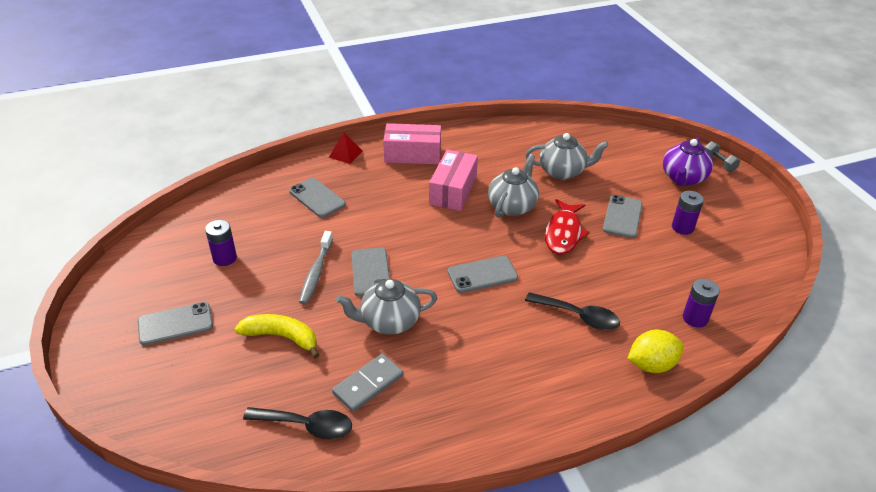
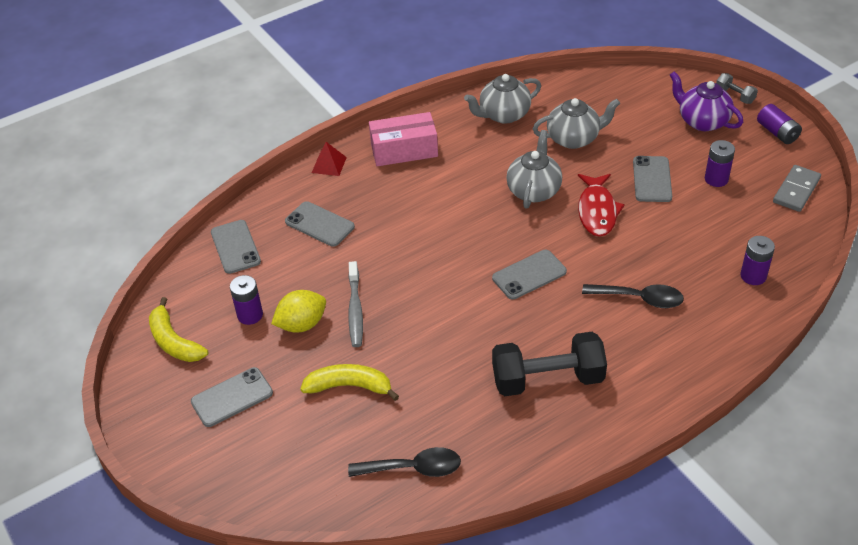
camera: 10 degrees left, 5 degrees up
grey domino [332,354,403,412] -> grey domino moved to [773,165,821,212]
grey teapot [336,279,437,335] -> grey teapot moved to [464,74,541,124]
grey phone [351,247,390,297] -> grey phone moved to [211,220,261,274]
pink box [429,150,478,211] -> none
yellow lemon [627,330,684,373] -> yellow lemon moved to [271,290,326,333]
purple teapot [663,138,713,186] -> purple teapot turned 120 degrees clockwise [670,71,743,131]
none -> yellow banana [149,297,208,362]
none -> black dumbbell [492,332,607,396]
none -> purple battery [757,104,802,144]

